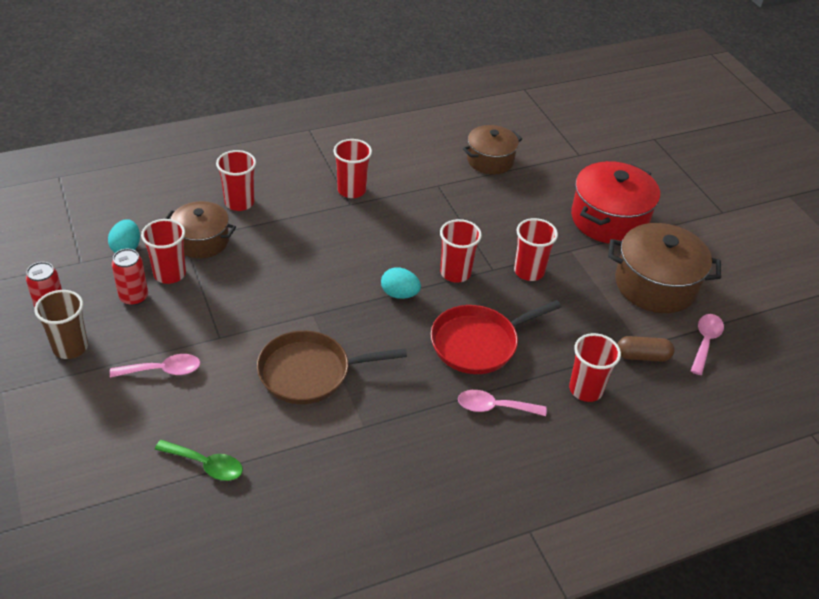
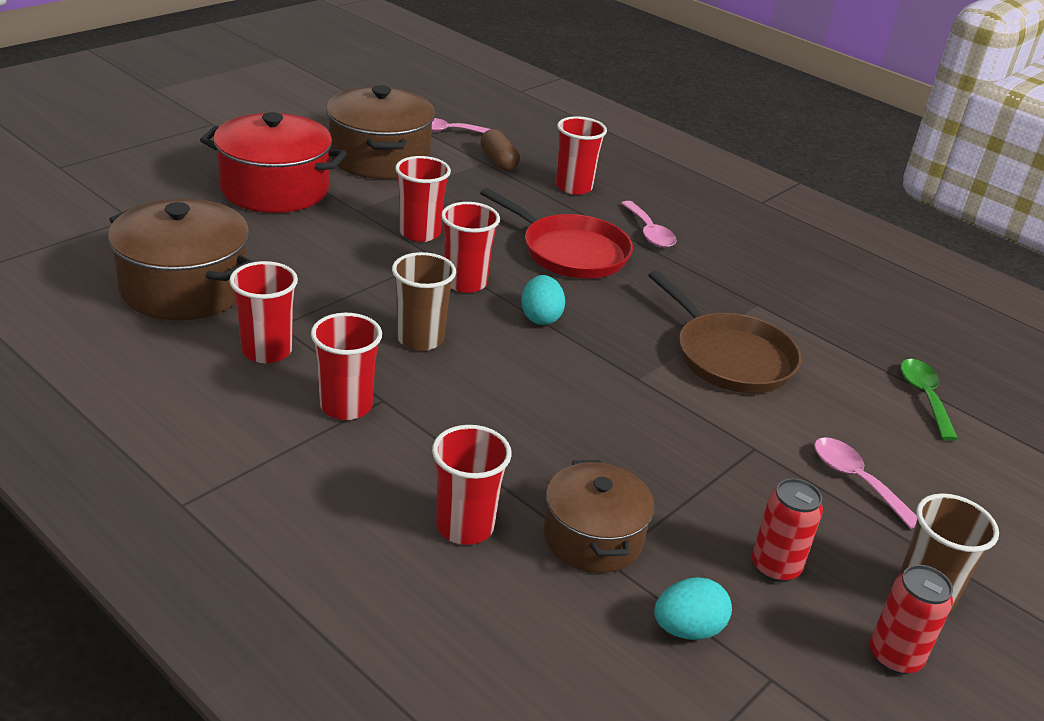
camera: 115 degrees left, 10 degrees down
red cup [141,219,186,284] -> red cup moved to [229,261,298,363]
brown pot [463,125,522,174] -> brown pot [108,198,253,320], size x1.55
none -> brown cup [392,252,456,351]

